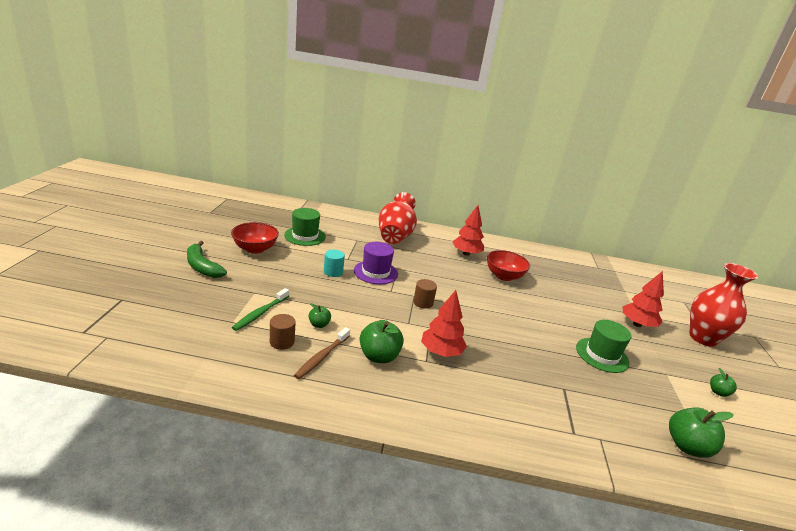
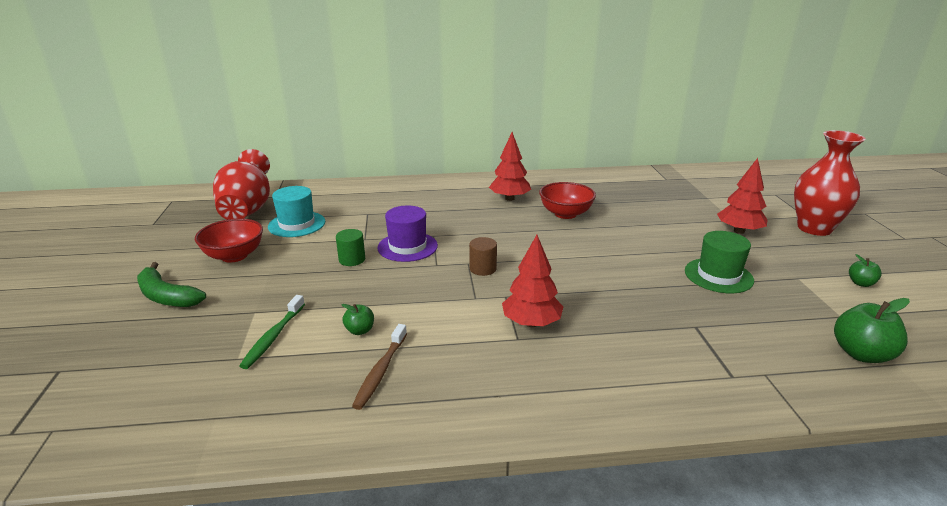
camera: 10 degrees left, 0 degrees up
brown cylinder [270,314,296,350] -> none
green hat [284,208,326,246] -> turquoise hat [268,186,325,237]
turquoise cylinder [324,250,345,277] -> green cylinder [336,229,365,266]
green apple [360,320,404,363] -> none
red vase [378,192,417,244] -> red vase moved to [213,149,270,220]

